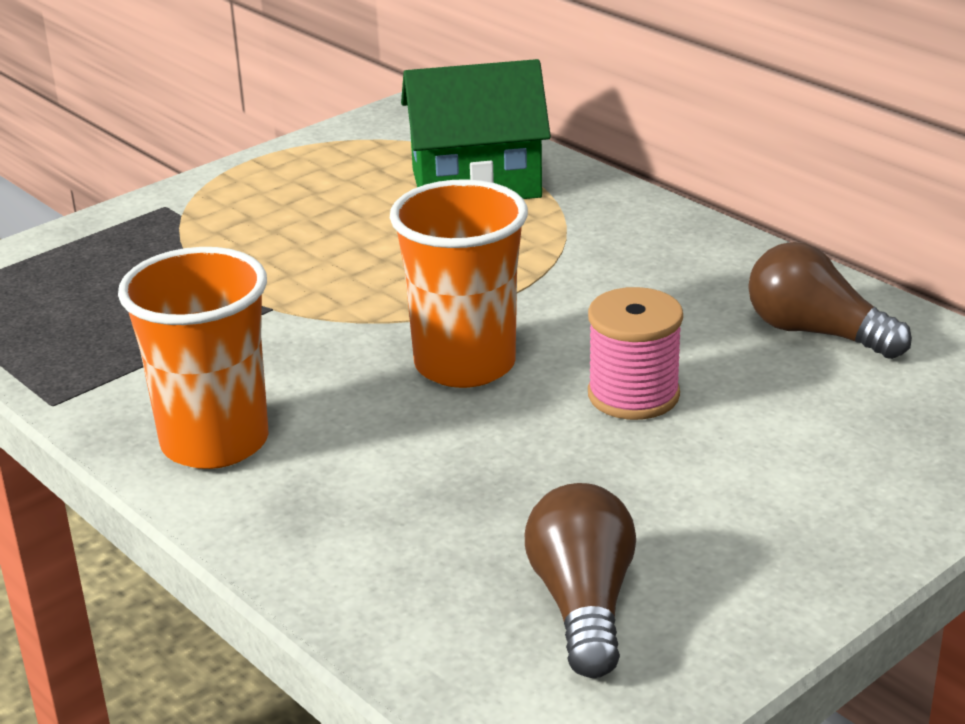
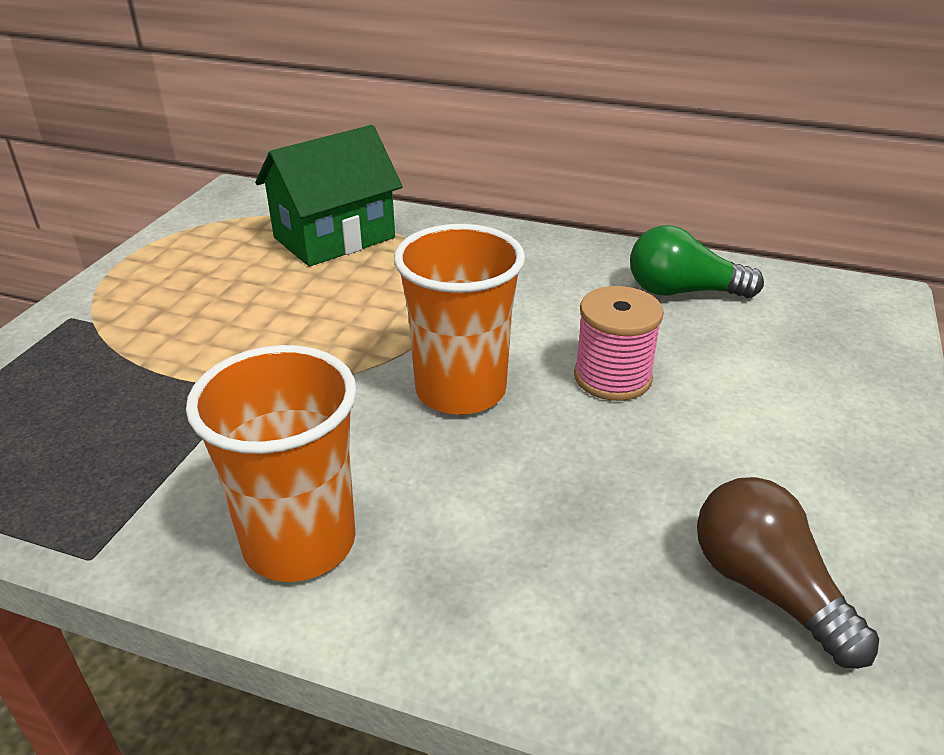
camera: 30 degrees left, 5 degrees up
brown light bulb [748,242,912,359] -> green light bulb [630,225,764,298]

